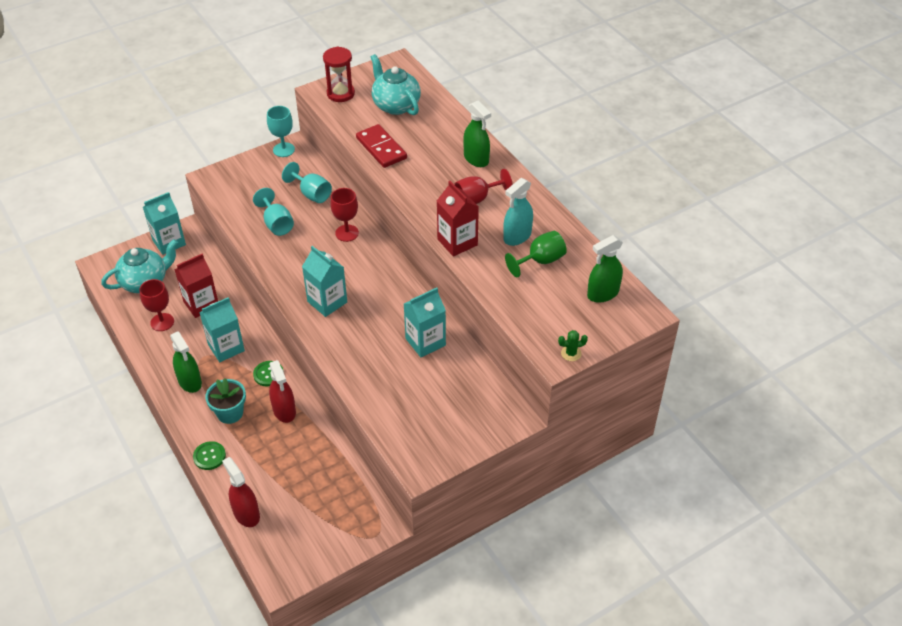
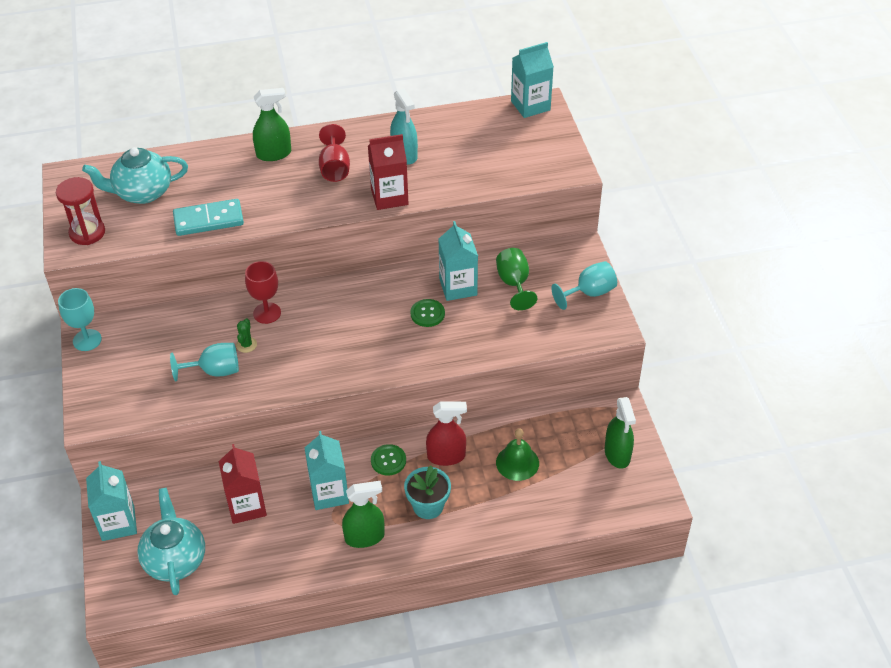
camera: 70 degrees left, 0 degrees up
red goblet [139,279,174,331] -> none
green button [193,441,226,470] -> green button moved to [411,299,445,327]
red spray bottle [222,457,260,527] -> none
turquoise goblet [282,162,332,203] -> turquoise goblet moved to [551,261,617,310]
turquoise carton [302,246,347,317] -> turquoise carton moved to [511,42,554,118]
red domino [356,124,407,168] -> turquoise domino [173,199,244,236]
green goblet [505,231,567,277] -> green goblet moved to [496,248,538,310]
green cactus [558,330,588,361] -> green cactus moved to [236,318,257,353]
green spray bottle [587,235,623,303] -> green spray bottle moved to [605,397,636,469]
none -> green bell [496,428,539,481]

